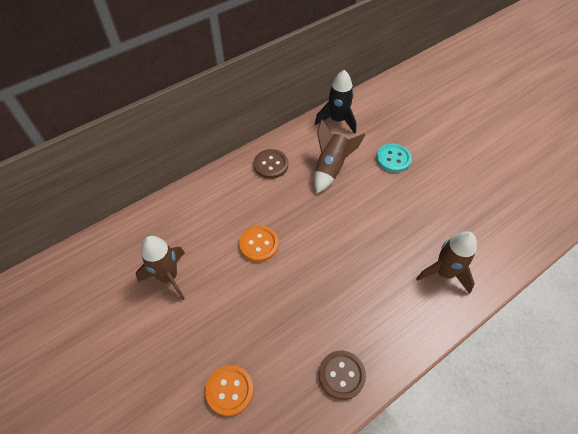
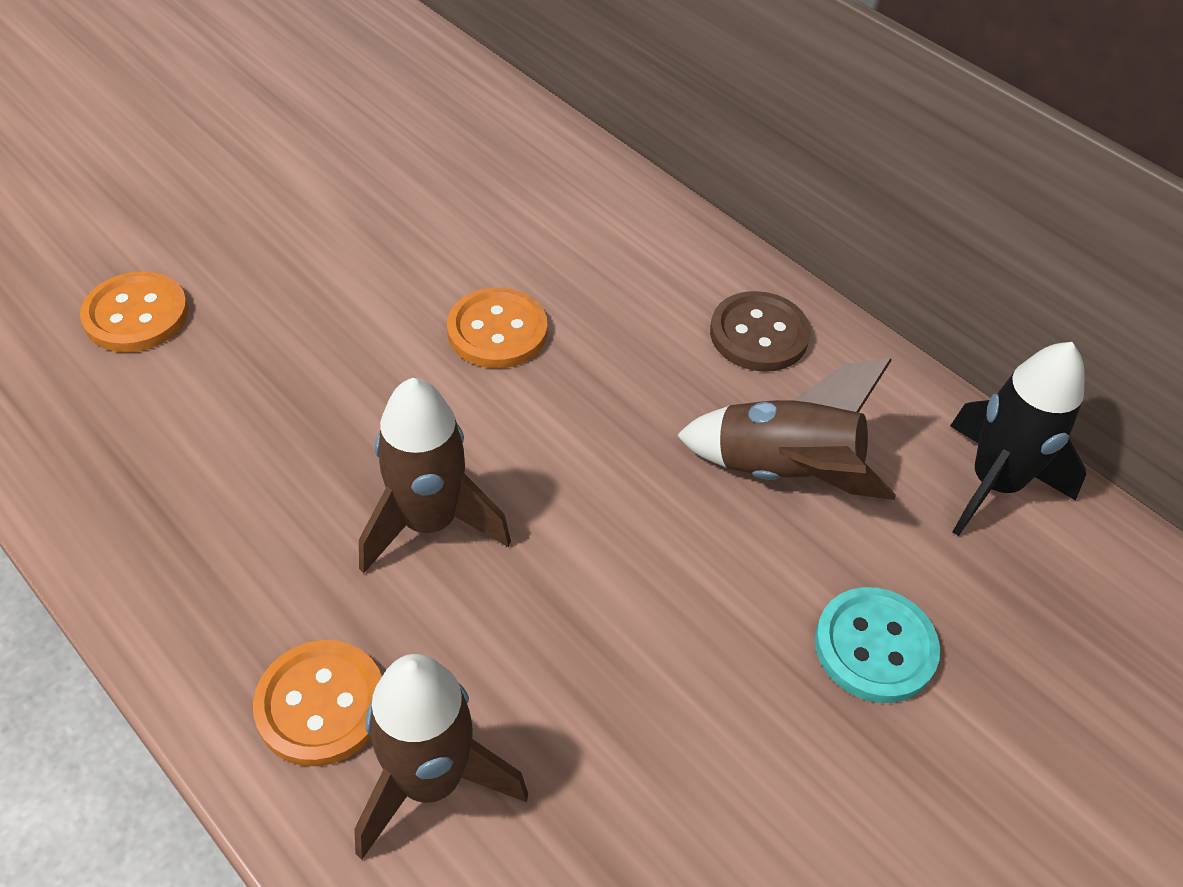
camera: 80 degrees right, 5 degrees down
brown rocket [136,236,185,300] -> brown rocket moved to [359,378,511,573]
brown button [319,351,366,400] -> none
none -> orange button [253,640,382,766]

